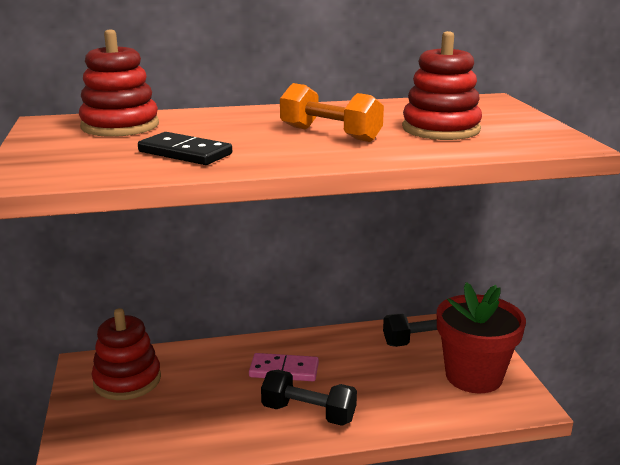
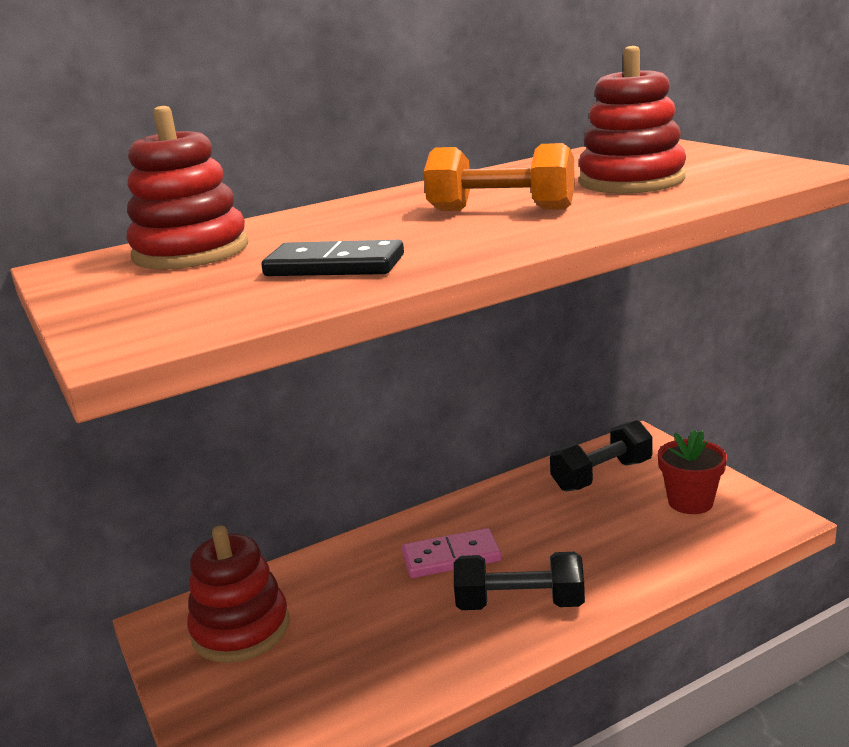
camera: 15 degrees left, 0 degrees up
red flower pot [437,282,526,393] -> red flower pot [658,430,727,514], size x0.59

